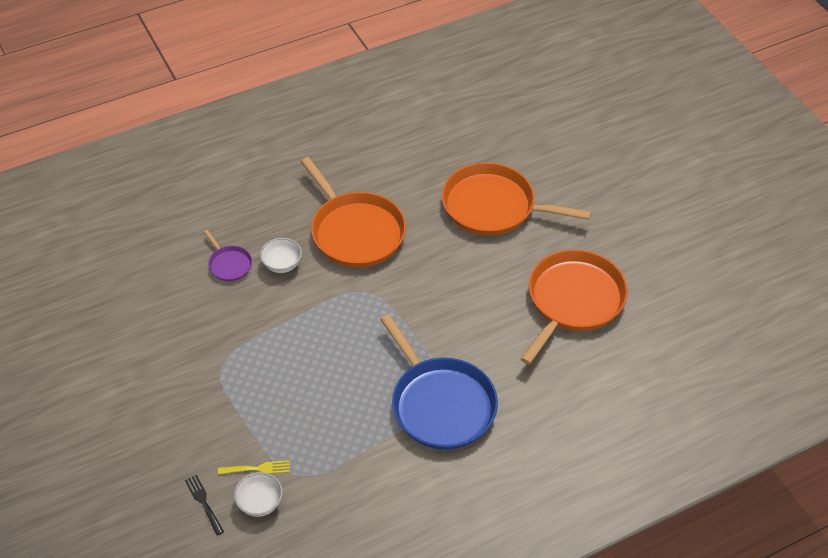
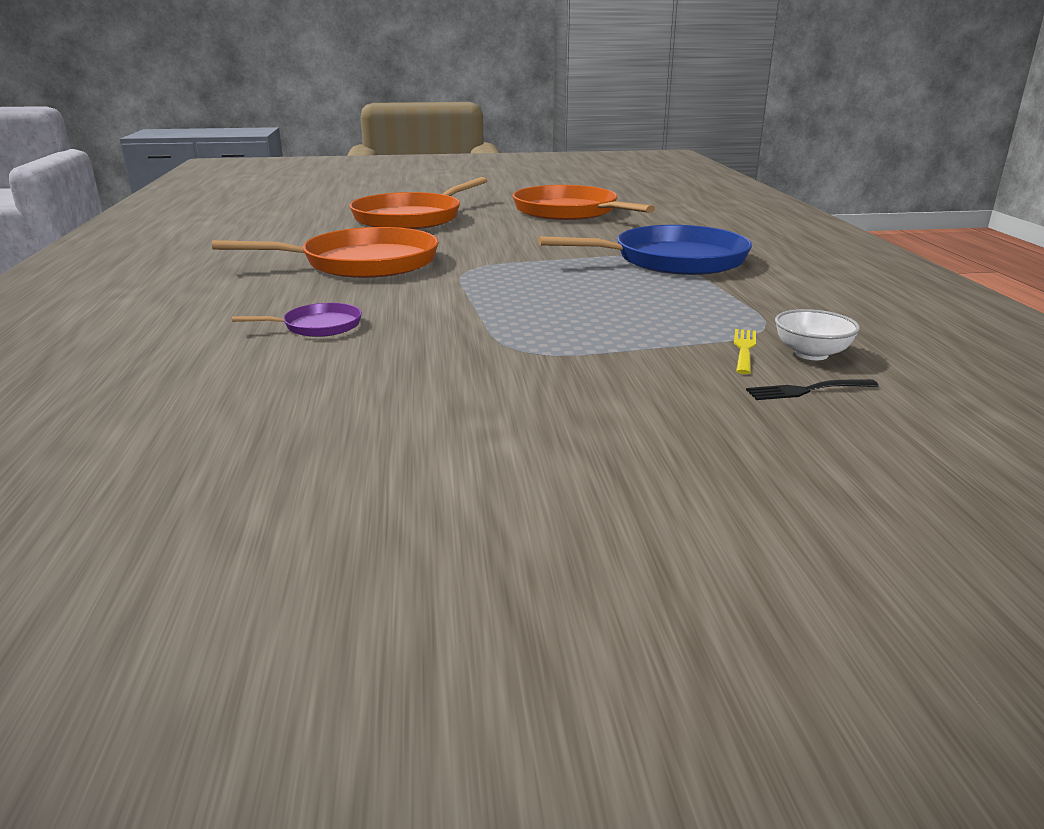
camera: 70 degrees left, 25 degrees down
white bowl [260,238,302,273] -> none

